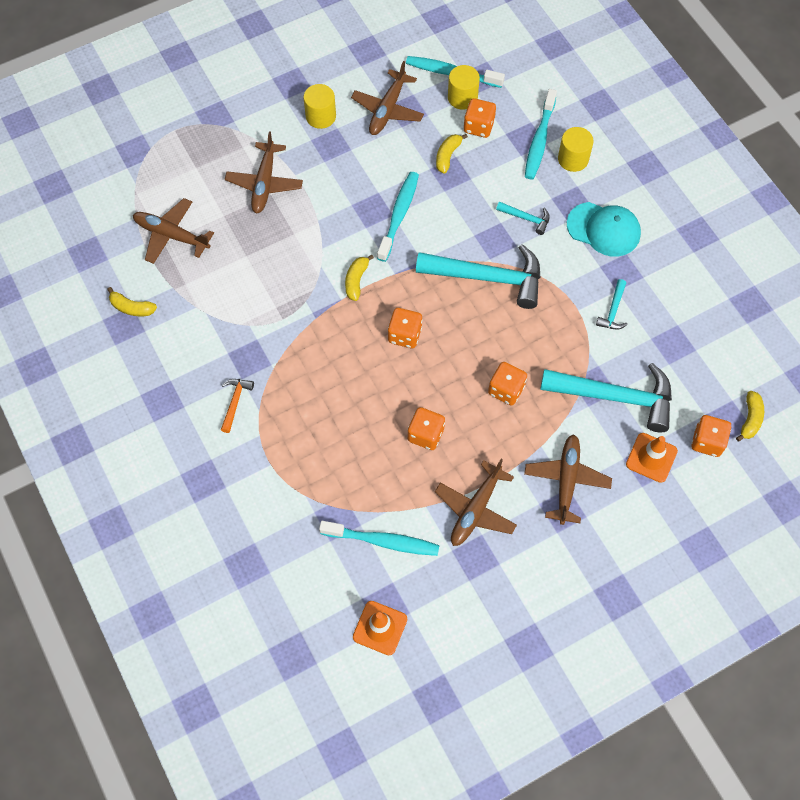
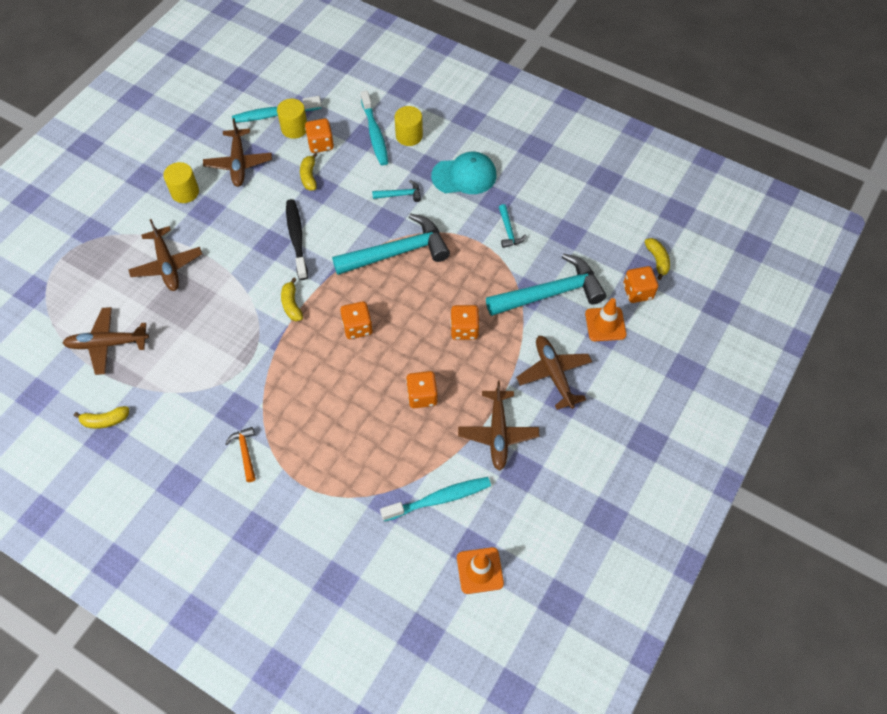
camera: 30 degrees left, 5 degrees down
turquoise toothbrush [377,172,419,262] -> black toothbrush [286,199,308,280]

